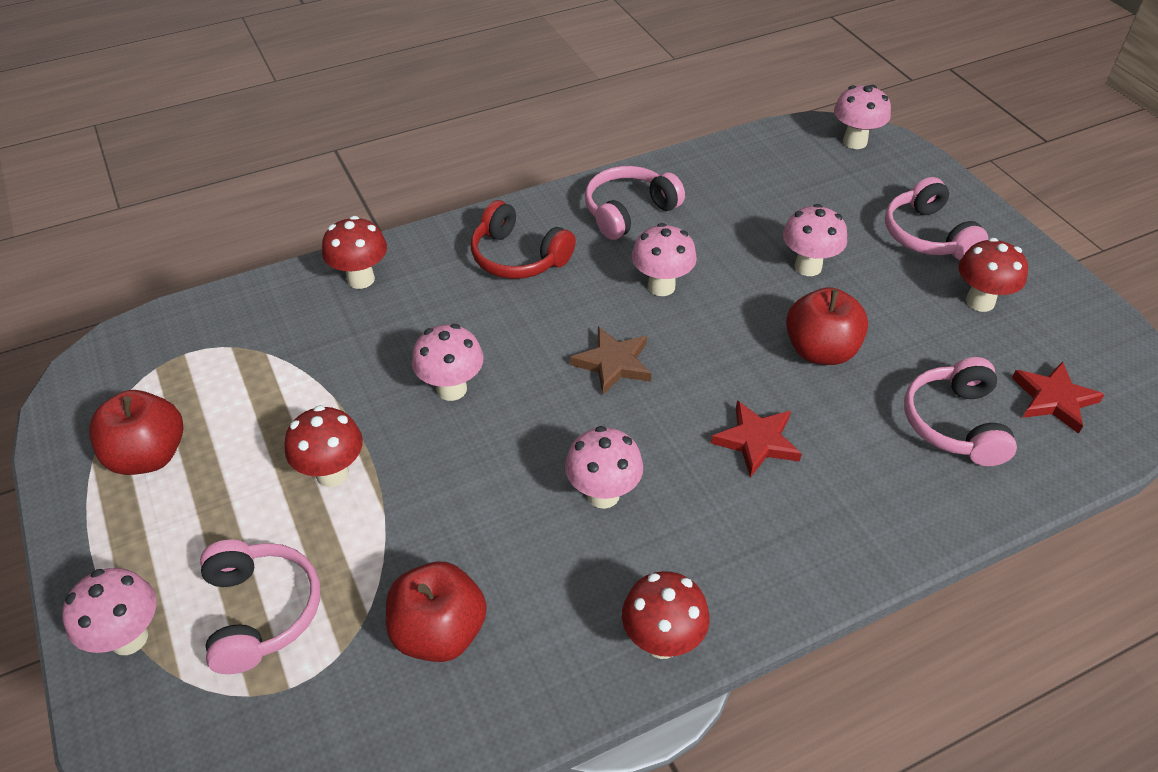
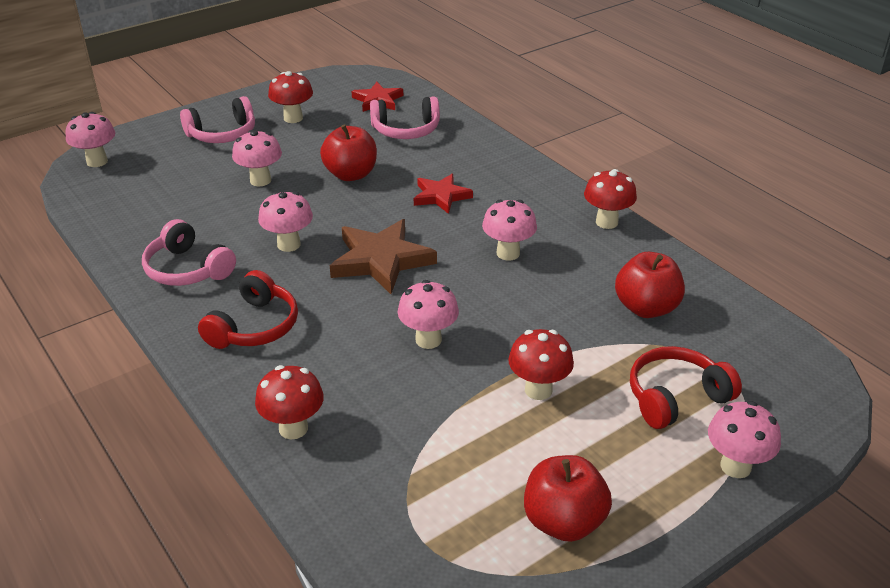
camera: 100 degrees left, 10 degrees down
pink headphones [200,540,320,674] -> red headphones [630,346,742,429]
brown star [570,327,652,395] -> brown star [330,219,437,294], size x1.61

